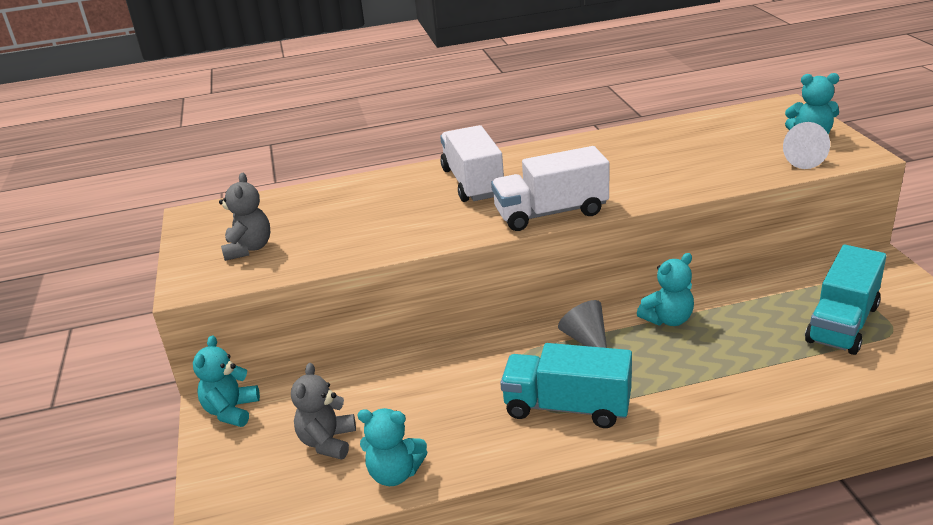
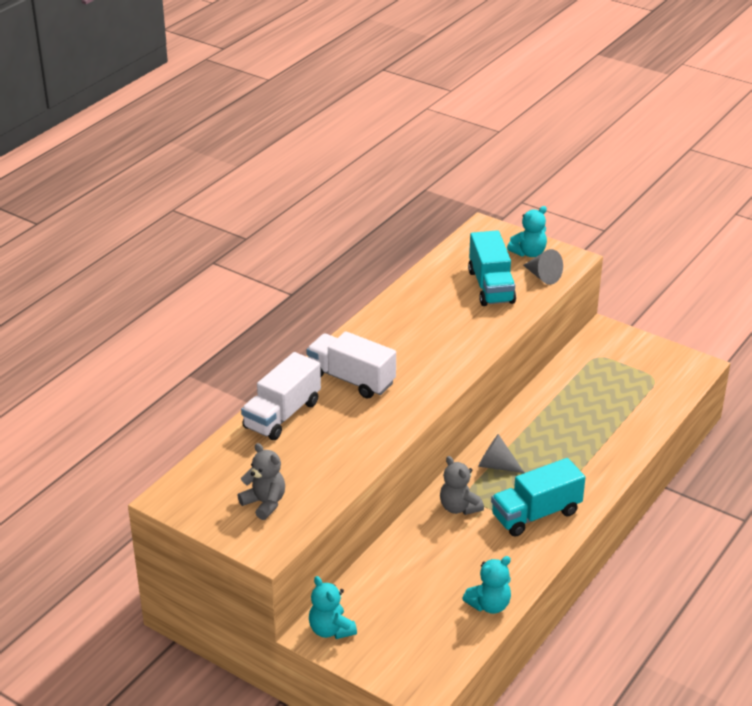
camera: 45 degrees left, 5 degrees up
grey teddy bear [291,363,356,460] -> grey teddy bear moved to [440,456,484,515]
white truck [491,146,609,231] -> white truck moved to [241,352,321,440]
turquoise teddy bear [637,253,694,326] -> none
white cone [783,122,830,169] -> grey cone [523,249,563,285]
turquoise truck [805,245,886,355] -> turquoise truck moved to [468,230,516,306]

